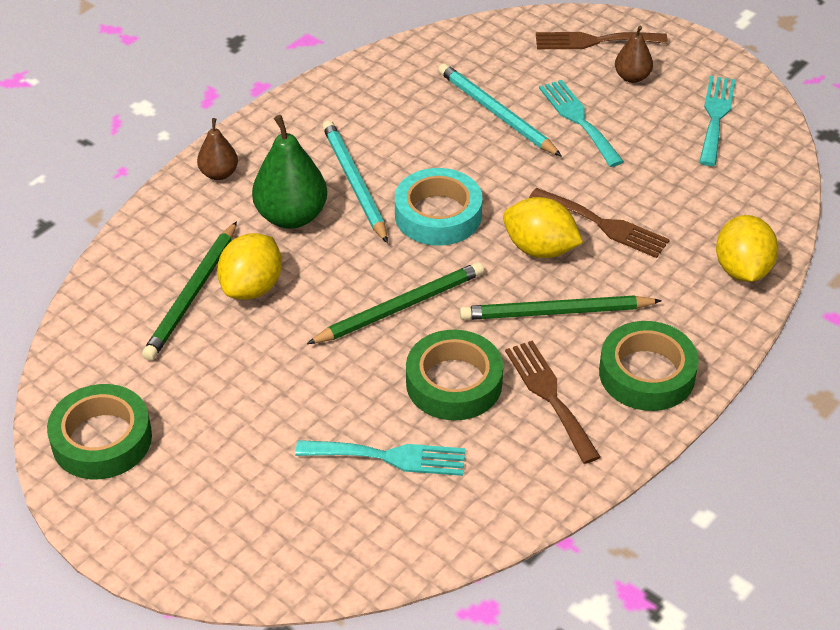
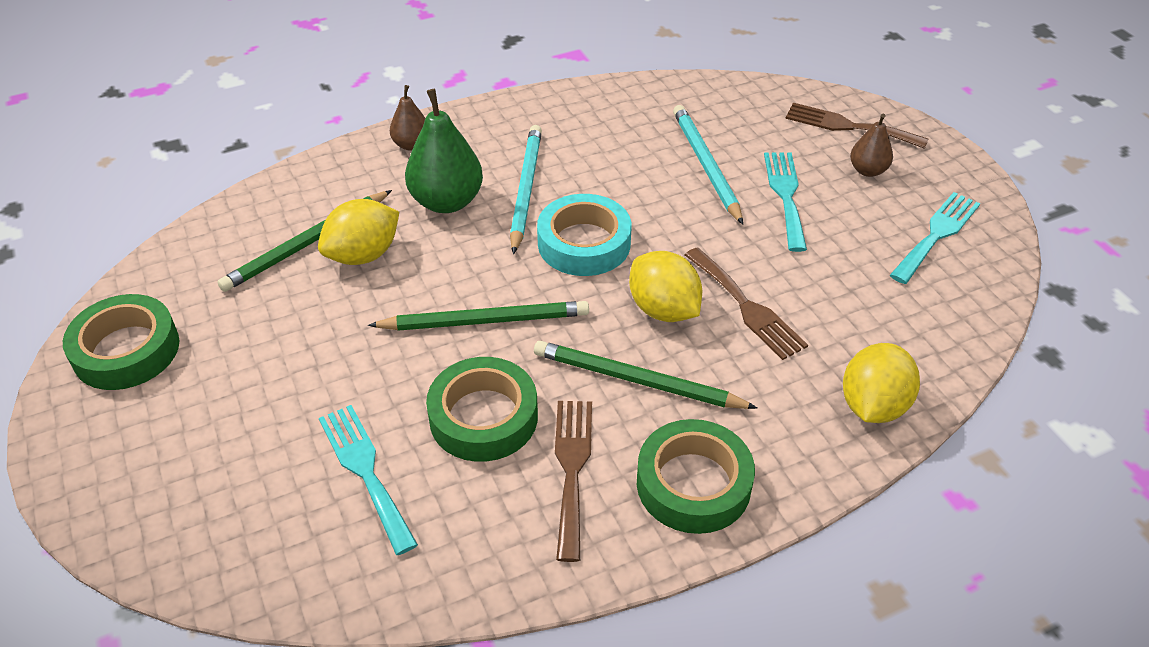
camera: 25 degrees right, 0 degrees up
turquoise fork [295,440,466,476] -> turquoise fork turned 150 degrees counterclockwise [319,405,418,555]

